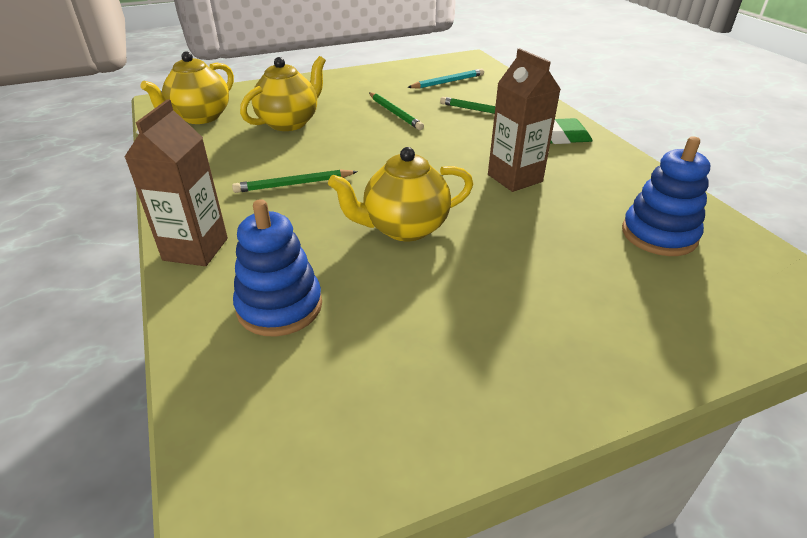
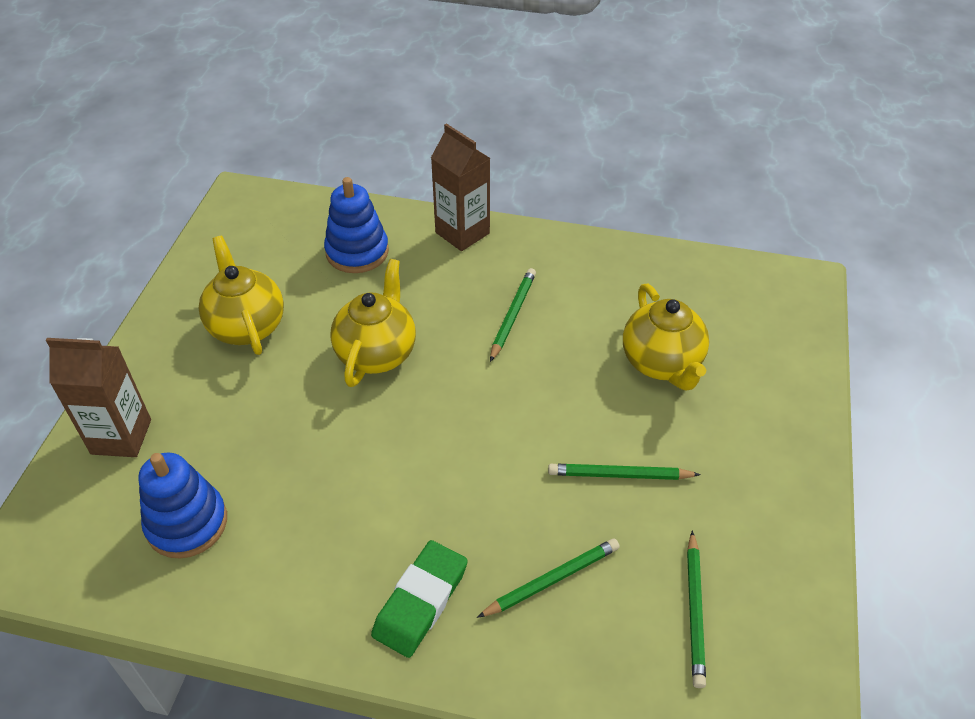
camera: 125 degrees right, 10 degrees up
yellow teapot [140,51,234,124] -> yellow teapot moved to [199,236,284,355]
turquoise pencil [407,69,484,89] -> green pencil [687,530,706,688]
brown carton [488,48,561,192] -> brown carton moved to [46,338,151,457]

